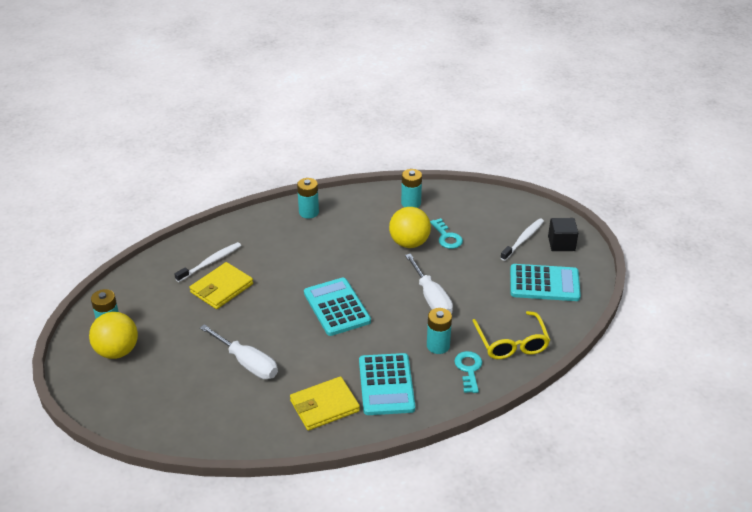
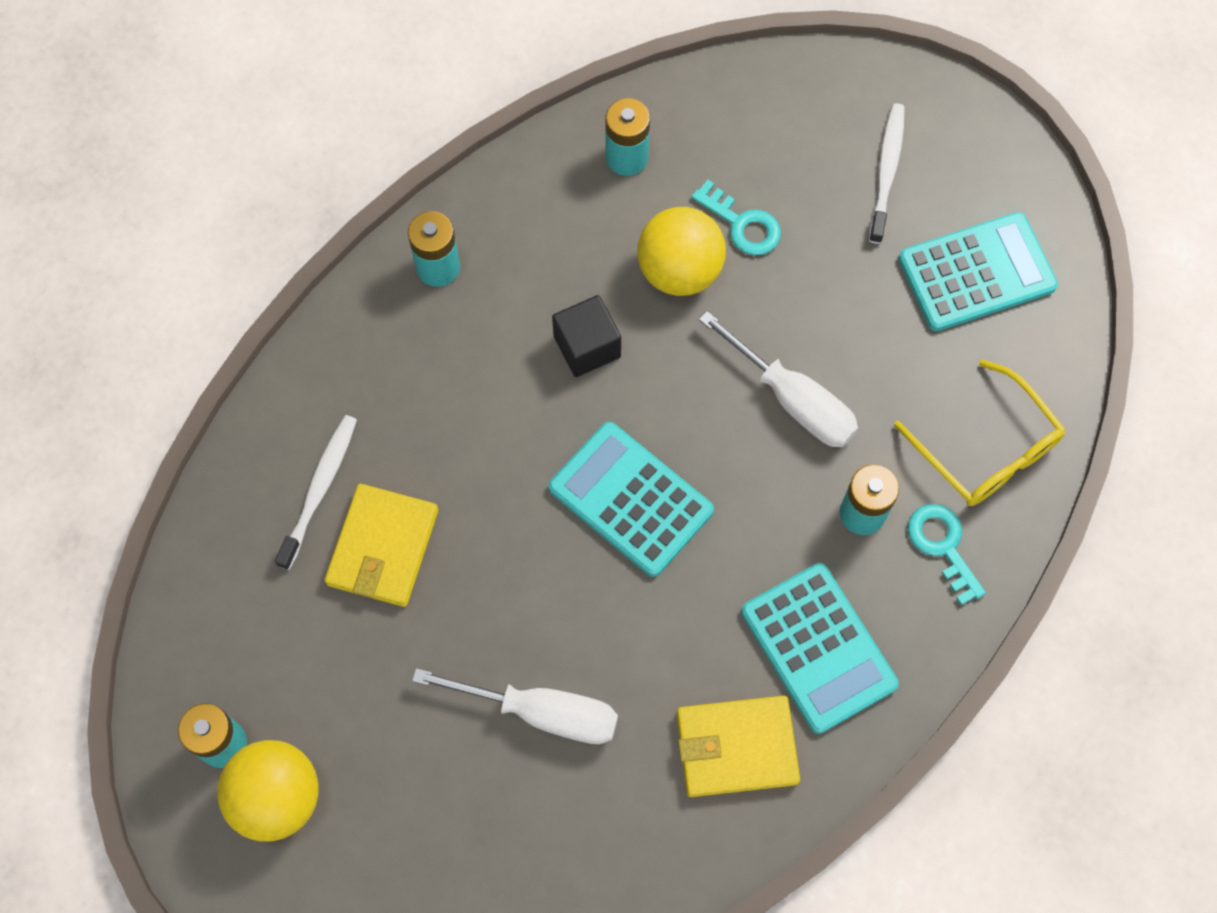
camera: 25 degrees left, 30 degrees up
yellow wallet [290,376,360,431] -> yellow wallet turned 45 degrees clockwise [677,695,800,797]
black cube [548,218,578,251] -> black cube moved to [552,295,621,377]

